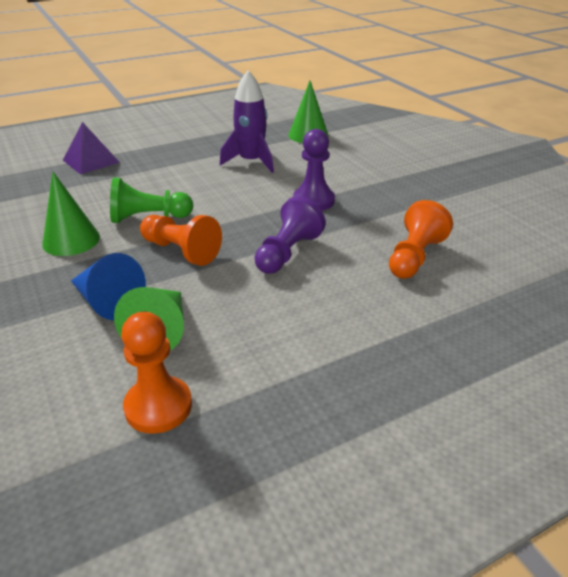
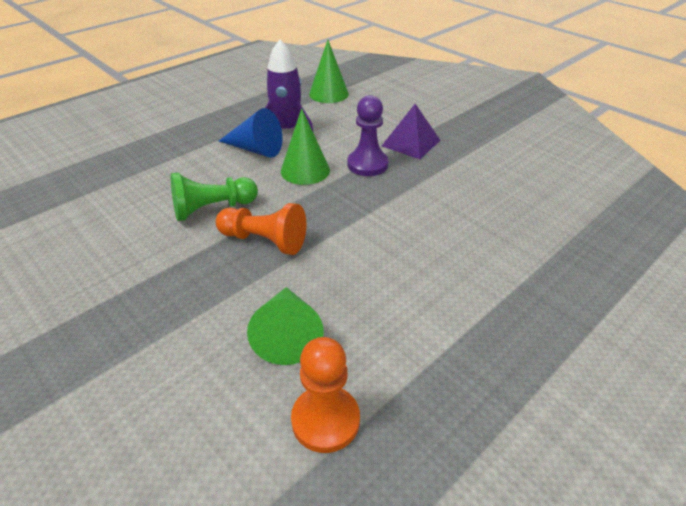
camera: 15 degrees left, 5 degrees up
green cone [42,171,100,256] -> green cone moved to [281,108,330,185]
purple pyramid [63,122,120,175] -> purple pyramid moved to [382,104,440,159]
blue cone [71,253,146,320] -> blue cone moved to [219,108,282,158]
purple pawn [255,196,326,274] -> none
orange pawn [389,200,453,279] -> none

